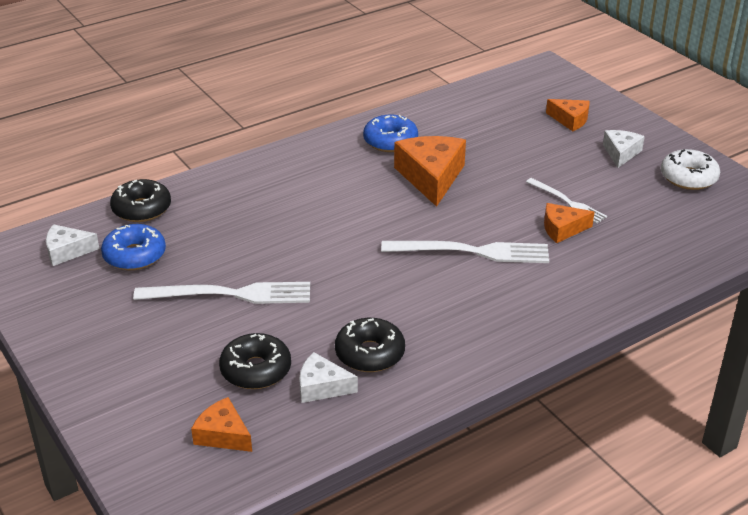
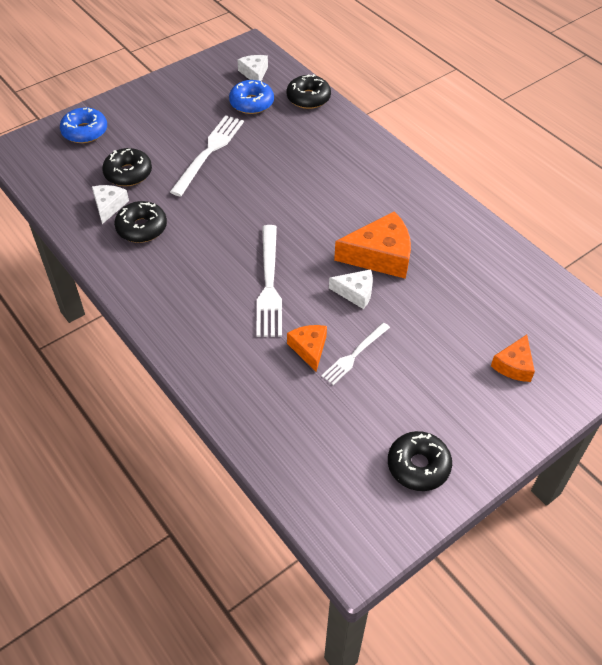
camera: 85 degrees right, 15 degrees up
white fork [133,282,310,304] -> white fork turned 150 degrees counterclockwise [170,115,244,197]
orange cheese [191,397,252,452] -> none
blue donut [363,114,418,152] -> blue donut moved to [60,107,107,143]
white cheese [603,130,645,168] -> white cheese moved to [329,269,373,309]
white donut [661,149,720,190] -> black donut [388,431,452,491]

